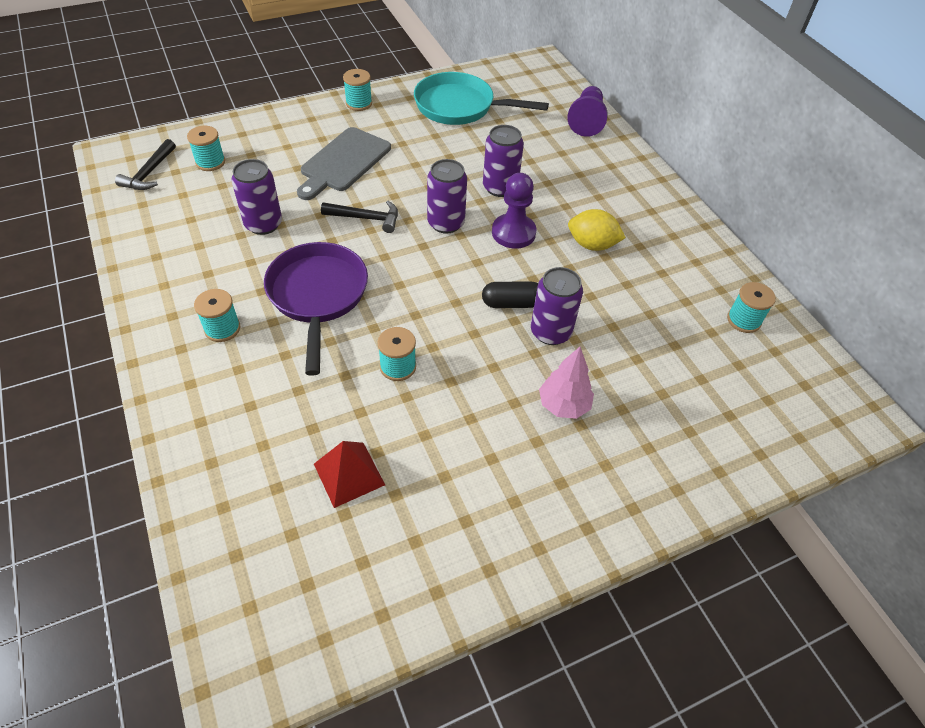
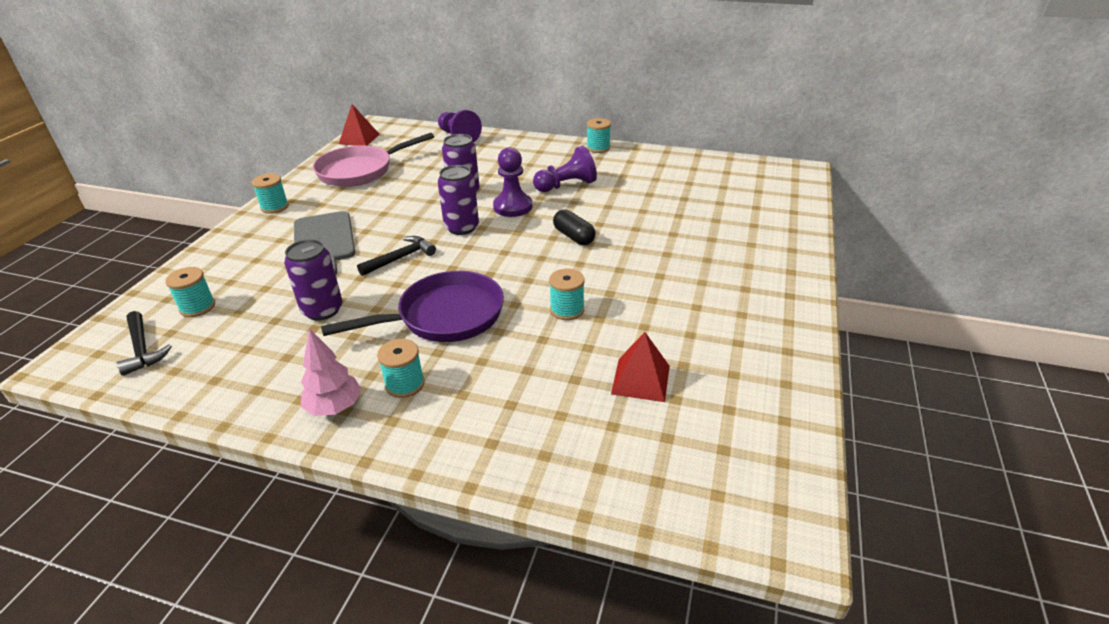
camera: 45 degrees left, 15 degrees down
purple pan [264,242,368,376] -> purple pan turned 120 degrees clockwise [321,271,504,342]
turquoise pan [414,72,549,125] -> pink pan [313,133,434,187]
black capsule [482,281,538,308] -> black capsule turned 75 degrees counterclockwise [553,209,596,245]
purple can [531,267,583,345] -> none
pink tree [539,347,594,419] -> pink tree moved to [301,328,362,416]
yellow lemon [568,209,626,251] -> purple pawn [533,146,597,192]
turquoise spool [727,282,776,333] -> turquoise spool moved to [587,118,611,153]
none -> red pyramid [339,104,379,146]

